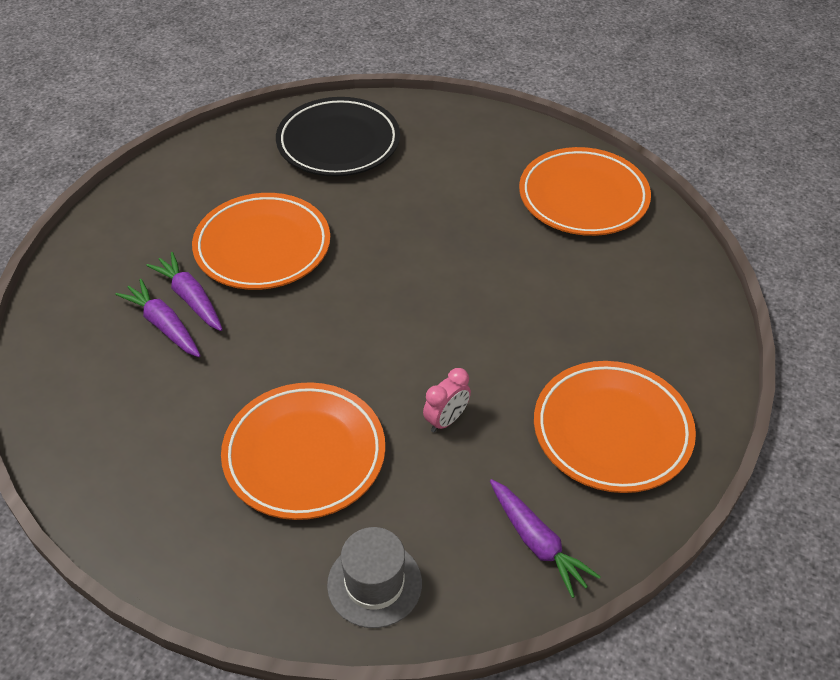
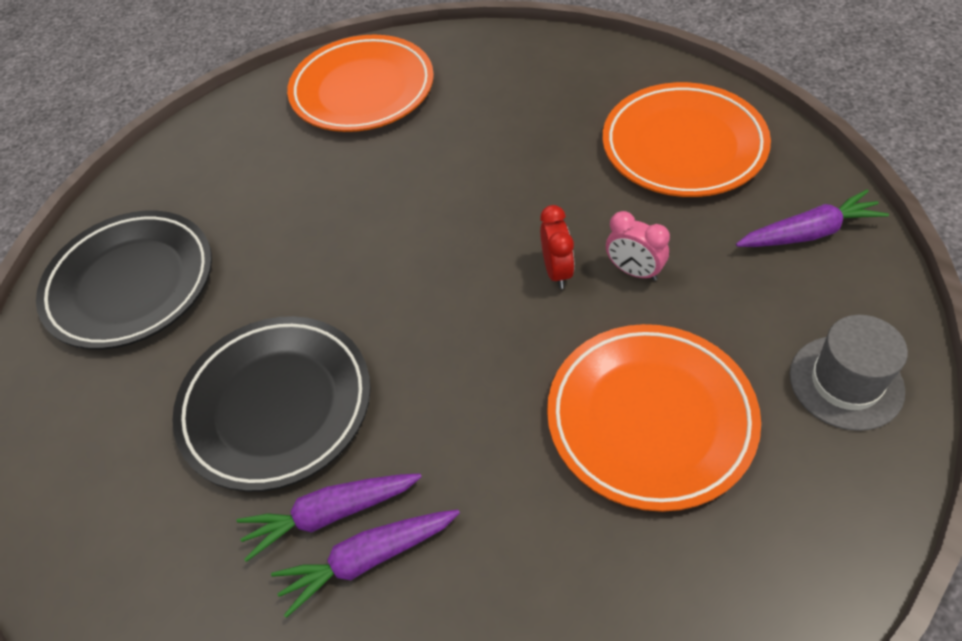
camera: 65 degrees left, 5 degrees up
orange plate [192,193,330,290] -> black plate [172,316,371,492]
pink clock [423,368,471,432] -> pink clock turned 150 degrees clockwise [606,211,670,281]
none -> red clock [540,205,575,289]

